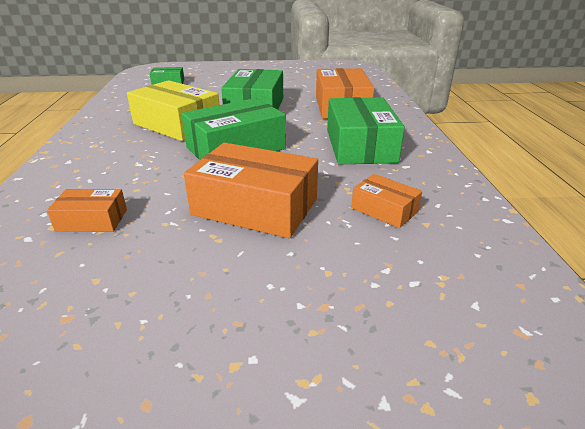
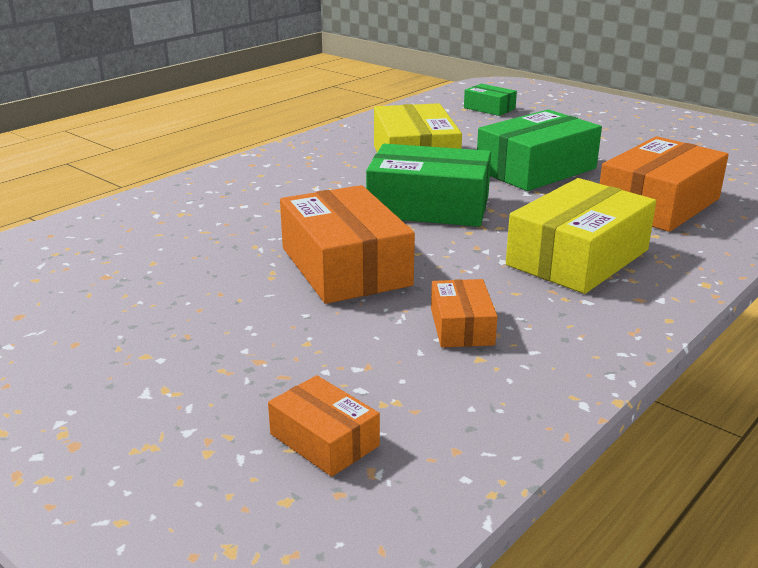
camera: 45 degrees right, 5 degrees down
orange box [47,189,127,232] -> orange box moved to [268,375,380,477]
green box [327,97,405,164] -> yellow box [506,178,656,294]

